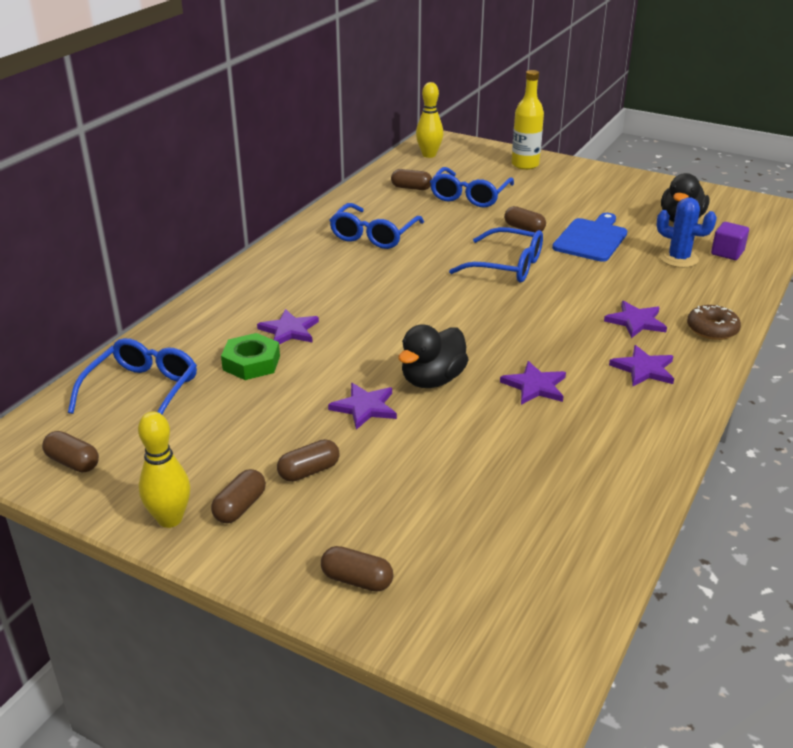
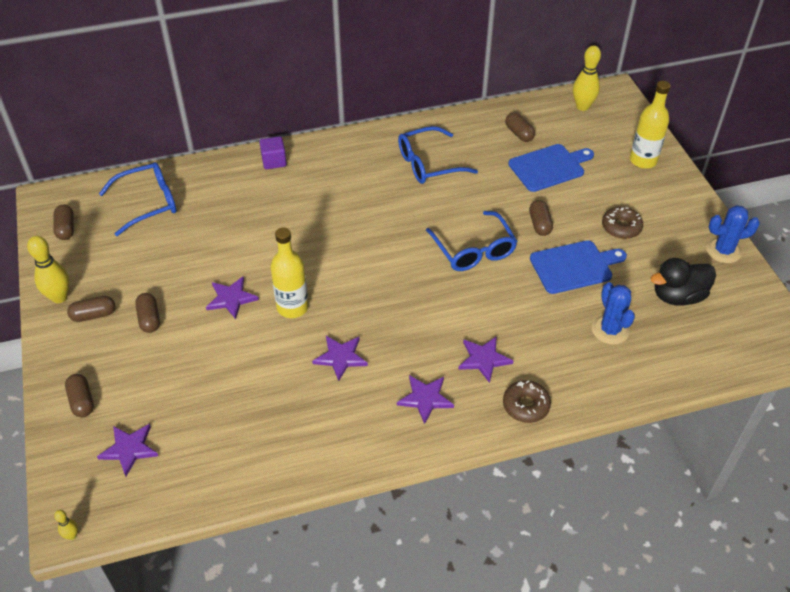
camera: 45 degrees right, 15 degrees up
green nut [221,333,280,380] -> none
purple star [257,309,319,344] -> purple star moved to [97,424,158,476]
brown capsule [277,439,340,482] -> brown capsule turned 60 degrees clockwise [135,293,160,333]
black duck [398,324,469,388] -> yellow bottle [270,228,309,318]
blue glasses [430,167,514,207] -> blue cutting board [508,144,594,192]
purple cube [711,222,749,260] -> purple cube moved to [260,136,287,169]
none -> yellow bowling pin [54,510,78,540]
none -> brown donut [602,207,643,239]
none -> blue cactus [706,205,760,263]

